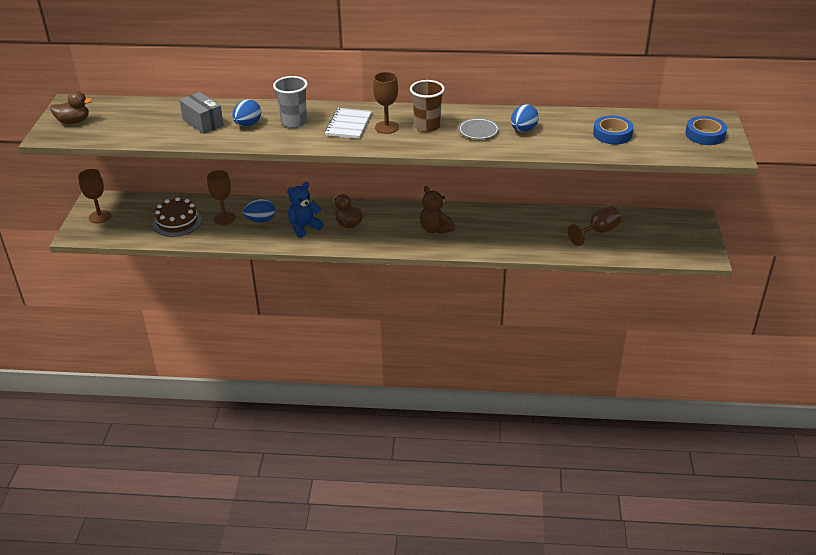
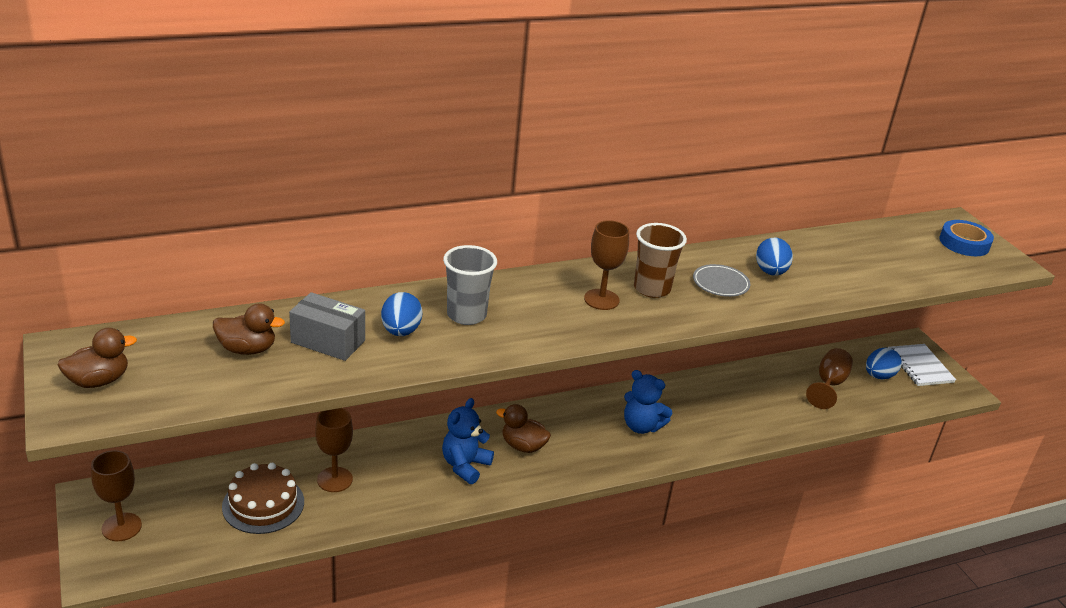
camera: 30 degrees left, 5 degrees down
blue egg [243,199,275,223] -> blue egg moved to [866,348,902,379]
white notebook [325,108,372,139] -> white notebook moved to [888,344,956,386]
brown teddy bear [420,186,455,234] -> blue teddy bear [624,370,672,434]
blue tape [593,116,634,144] -> none
none -> brown duck [213,303,285,355]

